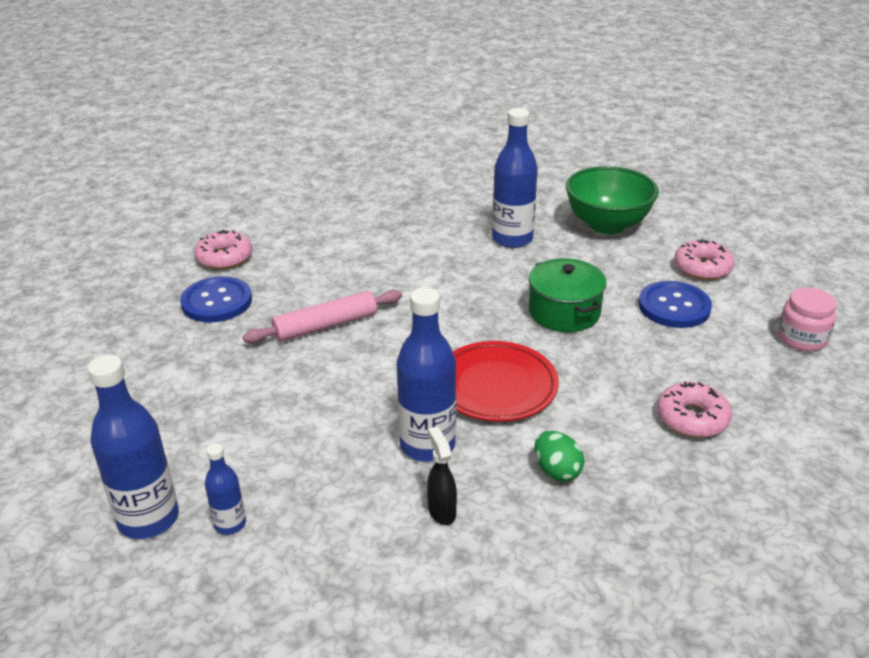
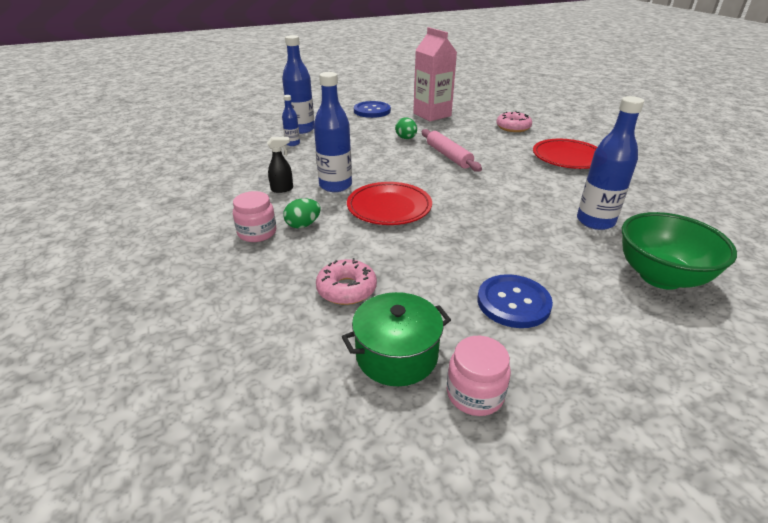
camera: 90 degrees right, 0 degrees up
blue button [180,276,252,322] -> blue button moved to [354,101,391,118]
green pot [529,258,607,332] -> green pot moved to [342,292,451,386]
pink donut [674,239,735,280] -> none
none -> pink jar [233,191,276,242]
none -> green egg [395,118,417,139]
none -> pink carton [413,27,457,121]
none -> red plate [533,139,597,169]

